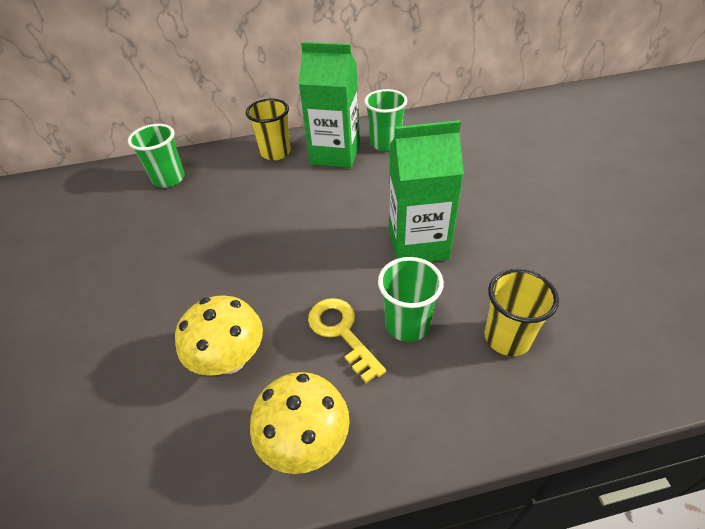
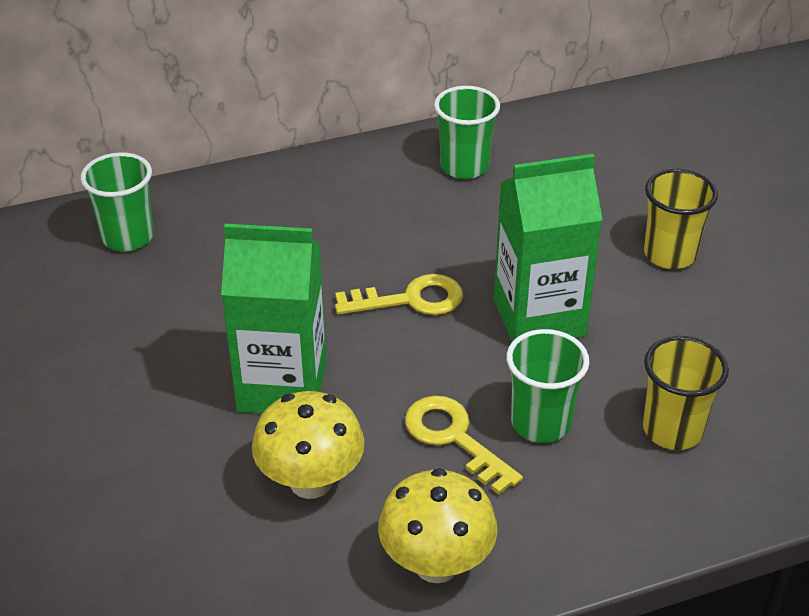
camera: 10 degrees left, 5 degrees down
yellow cup [246,99,291,160] -> yellow cup moved to [644,169,718,269]
green carton [299,42,360,168] -> green carton moved to [221,224,326,413]
none -> yellow key [335,274,464,315]

